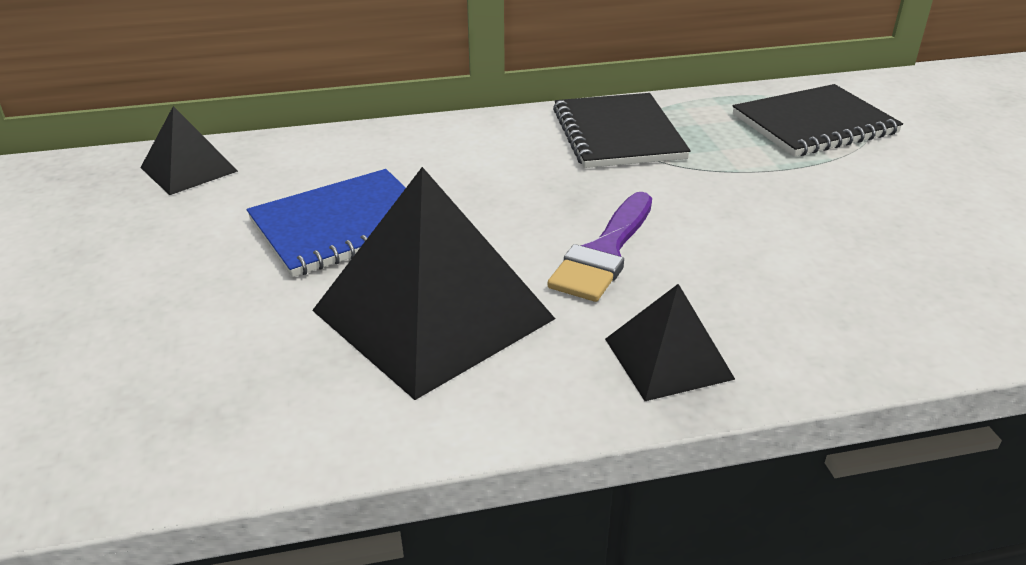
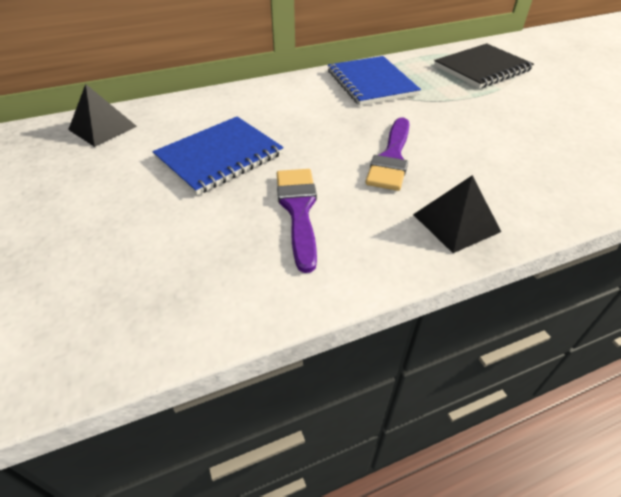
camera: 10 degrees left, 10 degrees up
black pyramid [312,167,555,400] -> purple brush [277,169,317,273]
black notebook [553,93,690,168] -> blue notebook [328,56,421,106]

